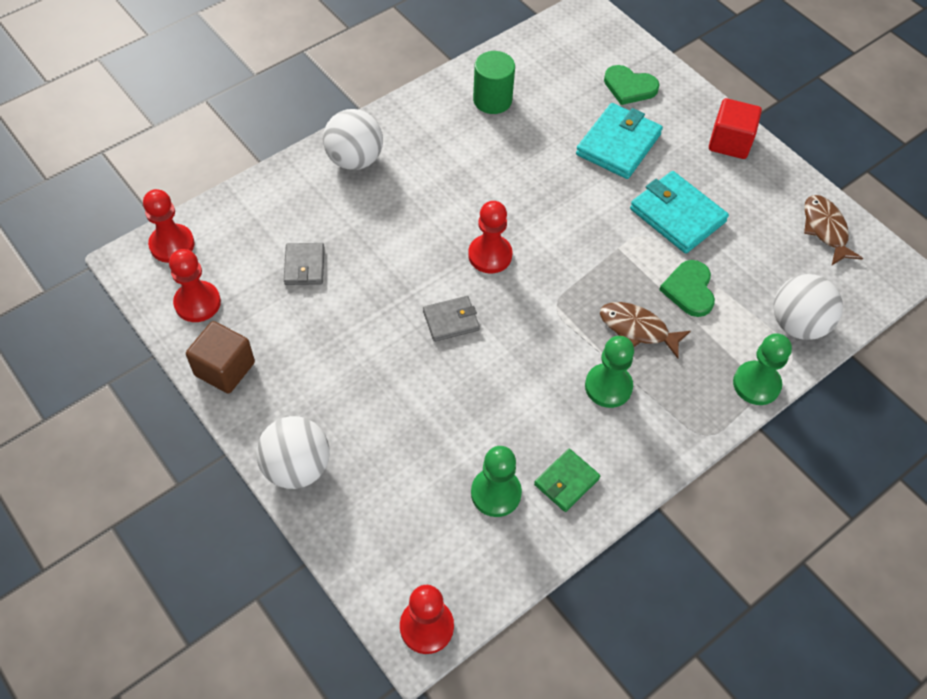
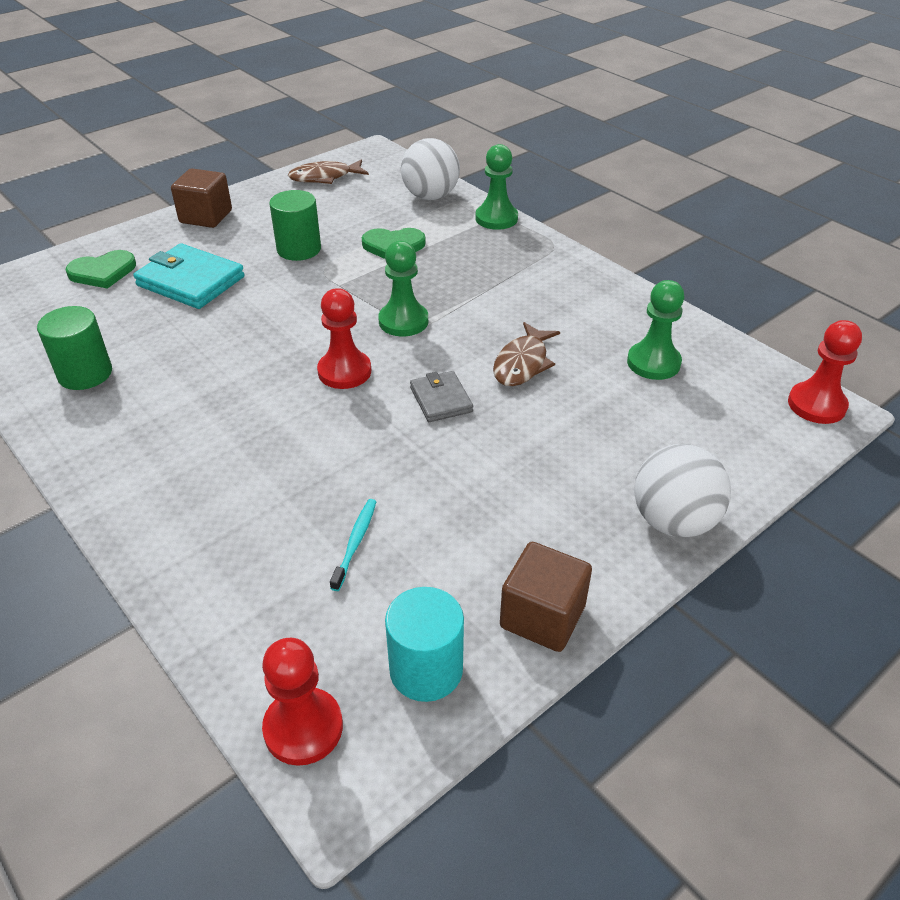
camera: 90 degrees left, 15 degrees down
red pawn [169,249,221,322] -> turquoise cylinder [385,587,464,702]
grey wallet [284,243,324,285] -> turquoise toothbrush [330,499,377,591]
white ball [323,109,383,170] -> none
green wallet [534,449,600,512] -> none
green pawn [585,336,634,408] -> green pawn moved to [378,241,428,336]
brown fish [600,302,691,358] -> brown fish moved to [493,322,560,386]
green heart [604,65,660,105] -> green heart turned 45 degrees clockwise [66,250,136,289]
turquoise wallet [630,171,729,254] -> green cylinder [269,190,321,261]
red cube [709,98,762,159] -> brown cube [171,168,232,228]

